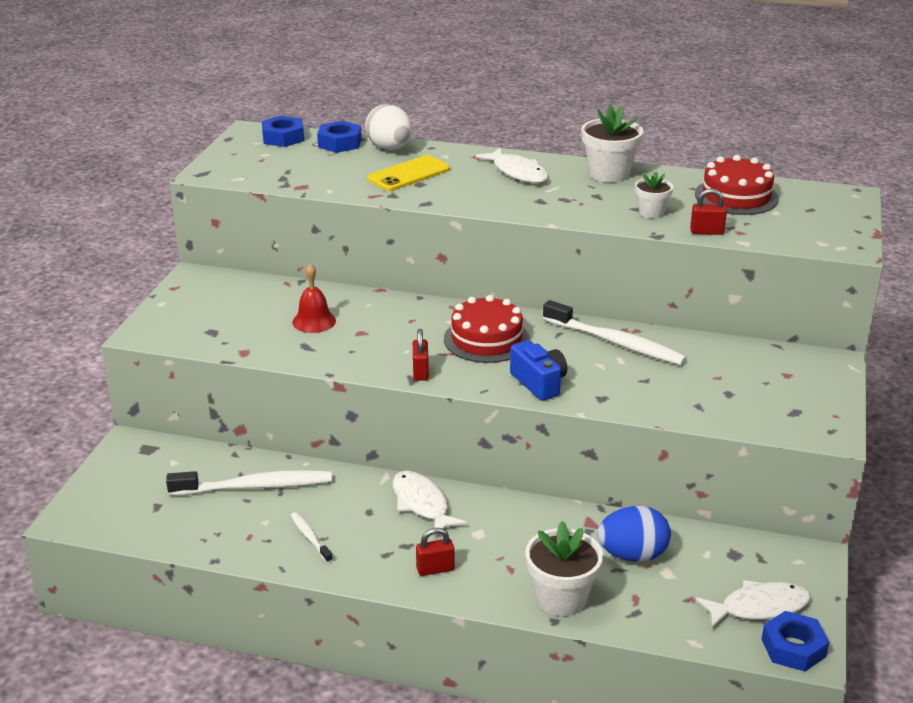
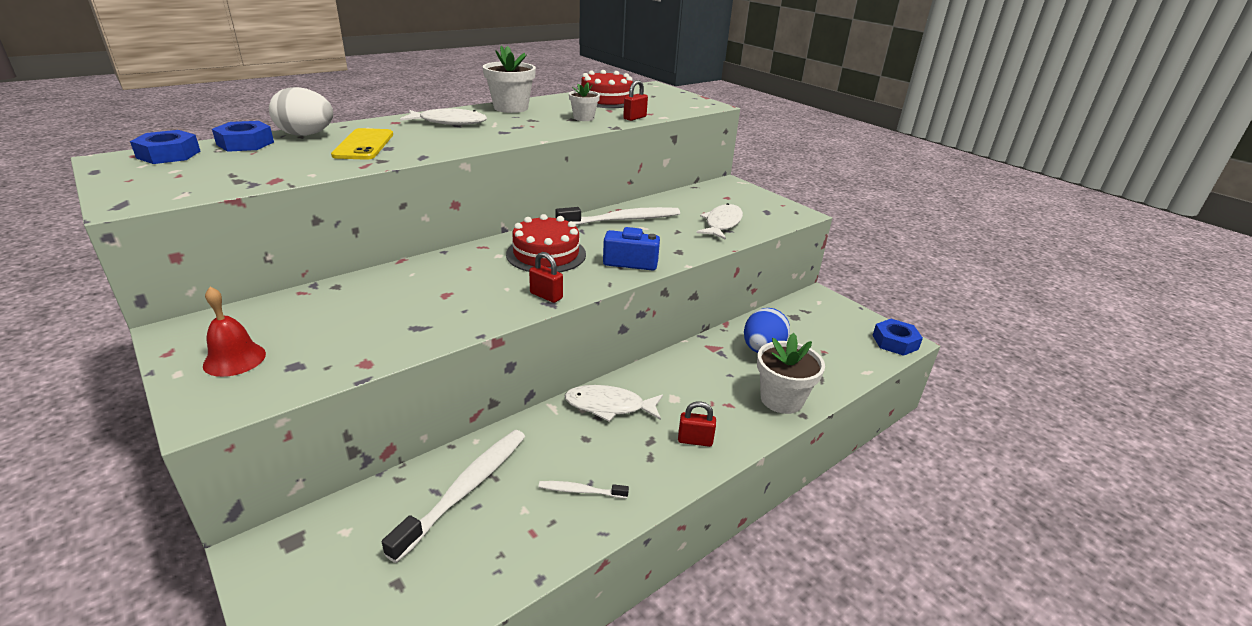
camera: 55 degrees left, 0 degrees up
red bell [292,263,336,333] -> red bell moved to [203,287,266,377]
red padlock [416,528,454,576] -> red padlock turned 75 degrees clockwise [678,401,716,447]
white fish [696,580,811,628] -> white fish moved to [697,203,743,240]

